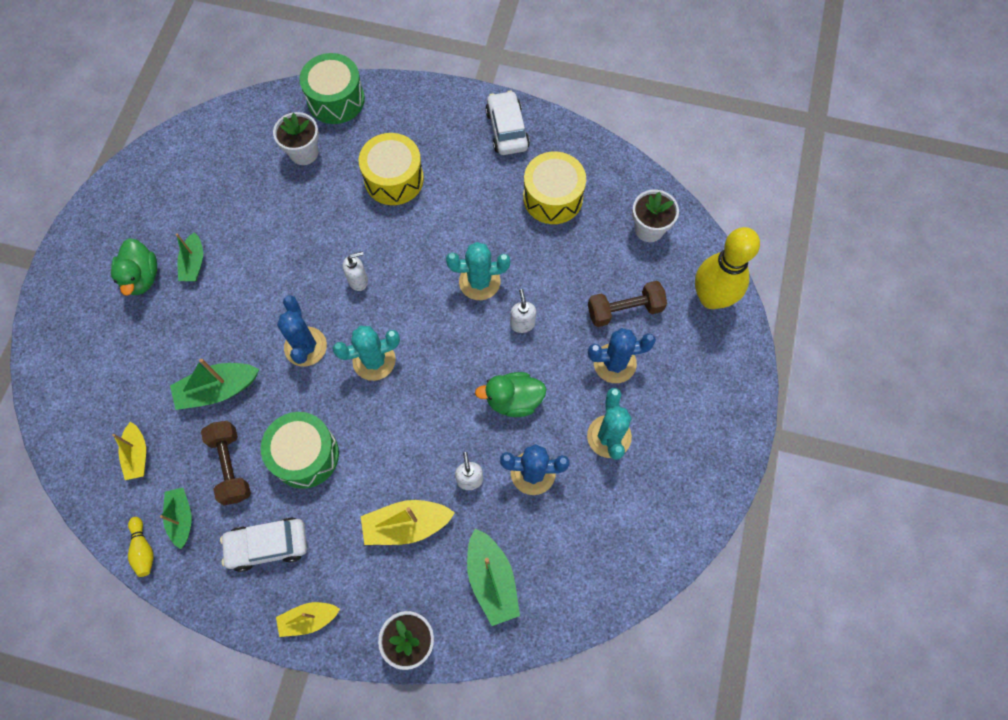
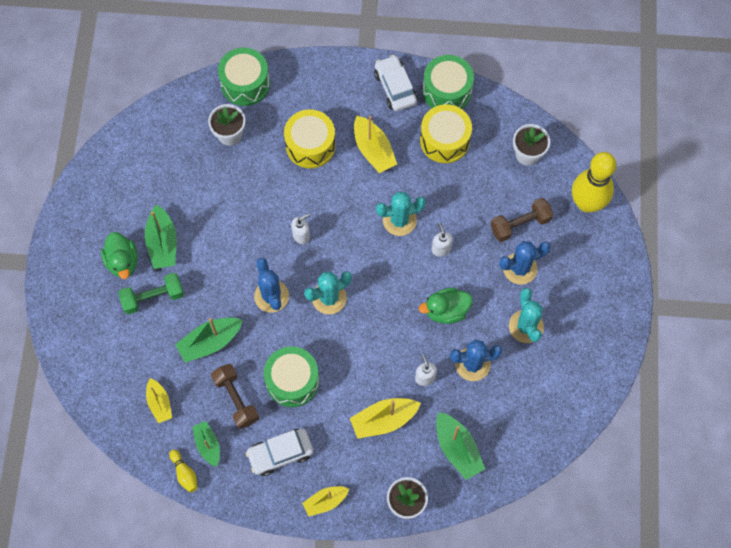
camera: 10 degrees left, 0 degrees up
green boat [176,232,203,281] -> green boat [145,204,177,269], size x1.52
none -> green dumbbell [118,273,184,314]
none -> yellow boat [354,116,397,173]
none -> green drum [423,55,474,109]

